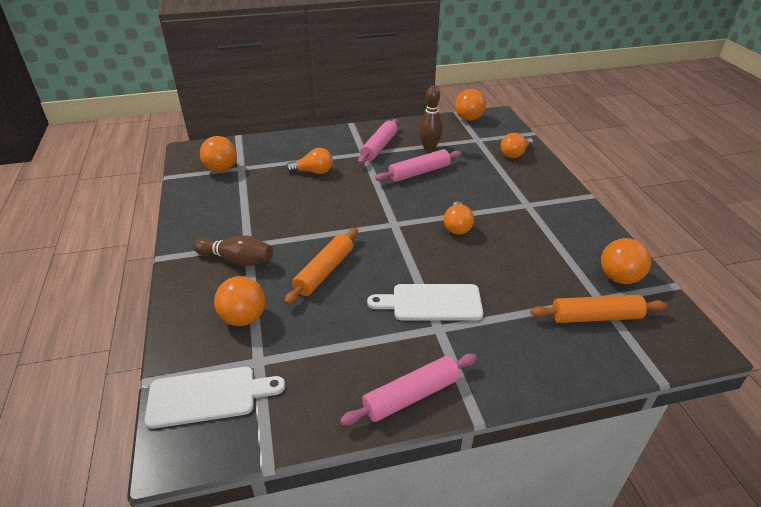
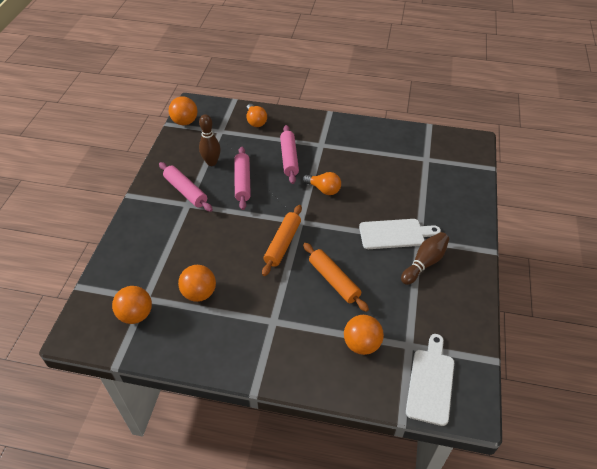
camera: 65 degrees left, 10 degrees up
brown bowling pin [193,235,273,266] -> brown bowling pin moved to [401,232,449,285]
orange light bulb [286,148,333,174] -> none
pink rolling pin [340,354,477,426] -> pink rolling pin moved to [280,125,299,184]
white cutting board [367,284,484,320] -> white cutting board turned 120 degrees counterclockwise [359,219,441,249]
orange rolling pin [530,295,667,323] -> orange rolling pin moved to [262,205,302,276]
orange ball [601,238,651,284] -> orange ball moved to [178,265,216,302]

